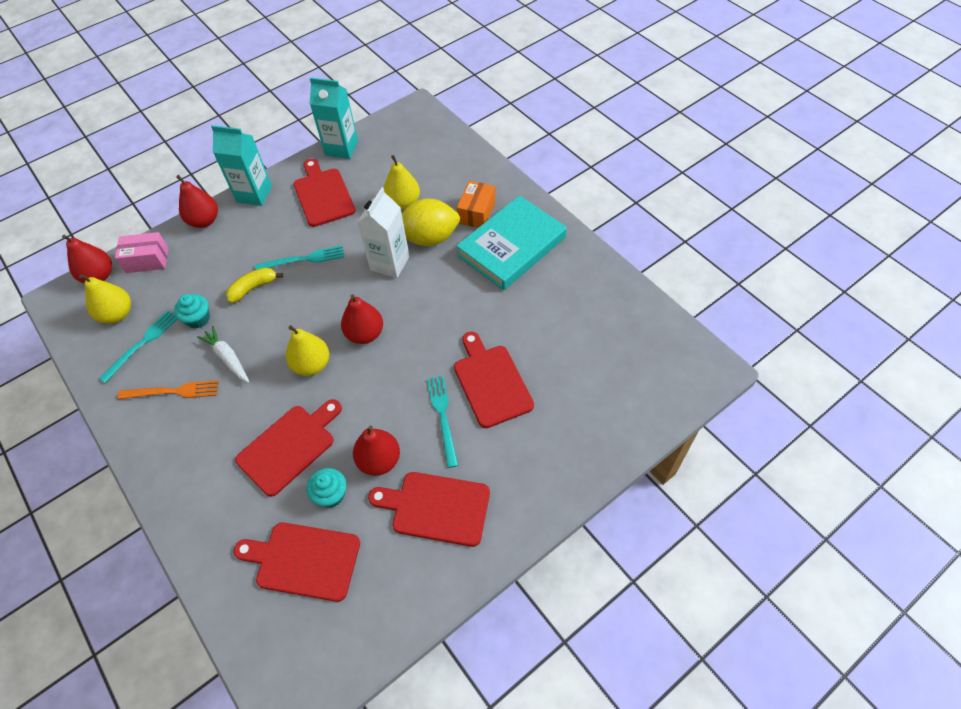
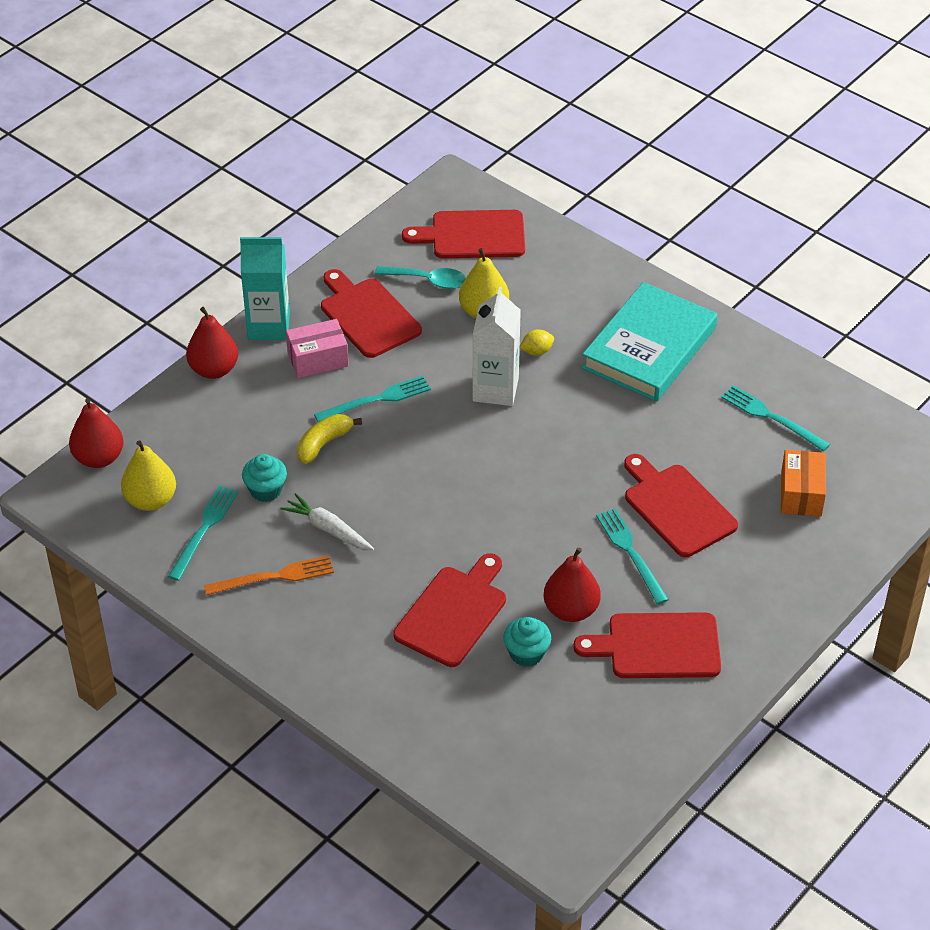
camera: 15 degrees left, 10 degrees down
pink box [115,232,168,273] -> pink box moved to [286,319,349,378]
red cutting board [234,522,360,602] -> red cutting board moved to [402,210,525,258]
yellow pear [286,325,329,376] -> none
turquoise carton [310,77,358,159] -> none
red pear [341,294,383,344] -> none
yellow lemon [402,199,460,246] -> yellow lemon [520,330,554,356], size x0.42
orange box [457,181,495,228] -> orange box moved to [781,450,826,517]
none -> turquoise spoon [374,266,466,289]
none -> turquoise fork [721,385,830,452]

